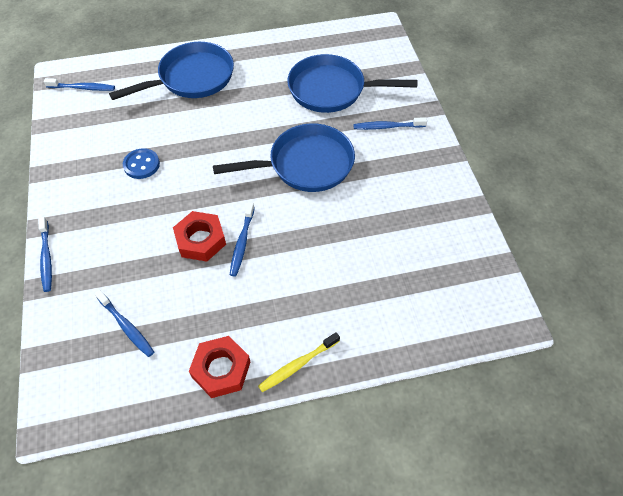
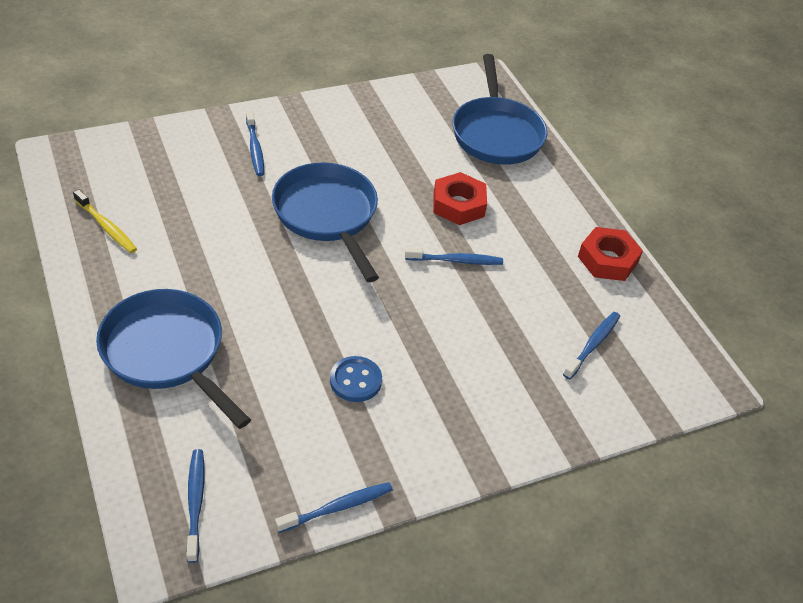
camera: 105 degrees left, 10 degrees down
blue toothbrush [38,217,52,292] -> blue toothbrush moved to [275,482,393,533]
red nut [173,211,226,261] -> red nut moved to [433,172,487,225]
yellow toothbrush [258,332,340,392] -> yellow toothbrush moved to [73,189,137,253]
blue pan [287,54,418,113] -> blue pan moved to [453,54,547,165]

